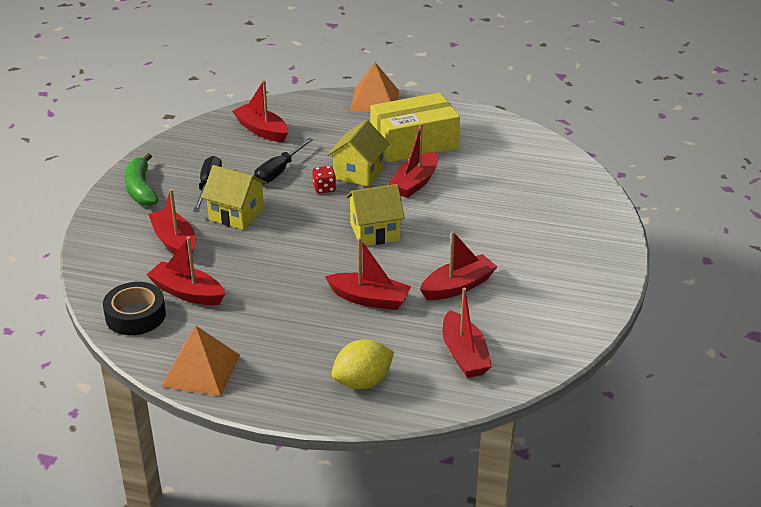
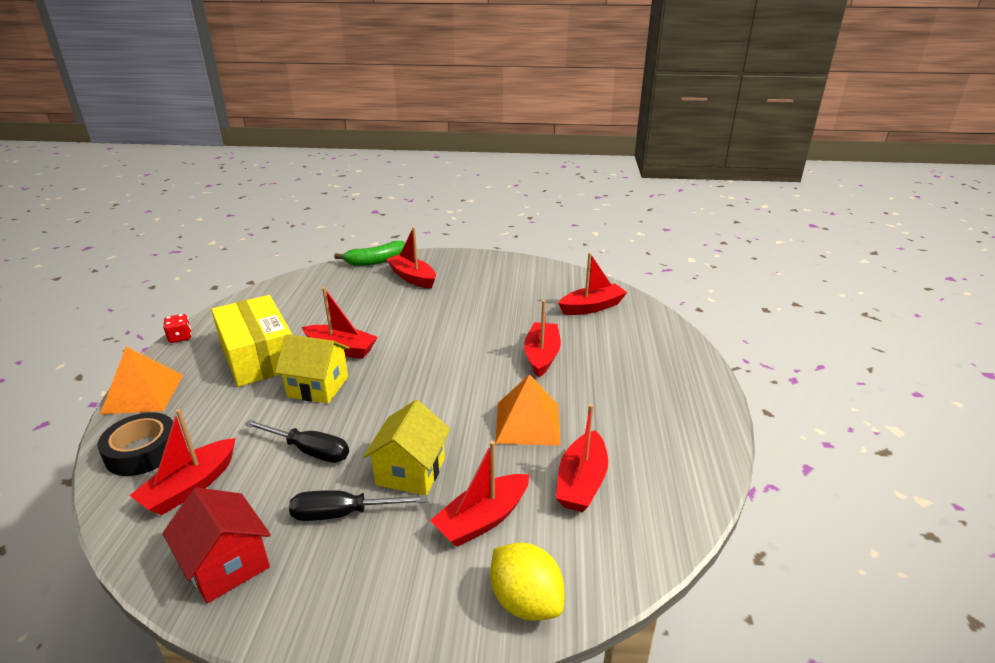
camera: 100 degrees left, 5 degrees down
black tape [103,282,166,335] -> black tape moved to [97,412,173,476]
green banana [124,153,158,206] -> green banana moved to [334,241,405,266]
orange pyramid [162,326,240,396] -> orange pyramid moved to [495,374,561,446]
red dice [312,166,336,193] -> red dice moved to [163,314,191,343]
yellow lemon [332,339,394,389] -> yellow lemon moved to [490,543,565,621]
yellow house [346,184,405,246] -> none
red boat [420,231,497,300] -> red boat moved to [386,227,436,289]
none -> red house [162,487,271,603]

